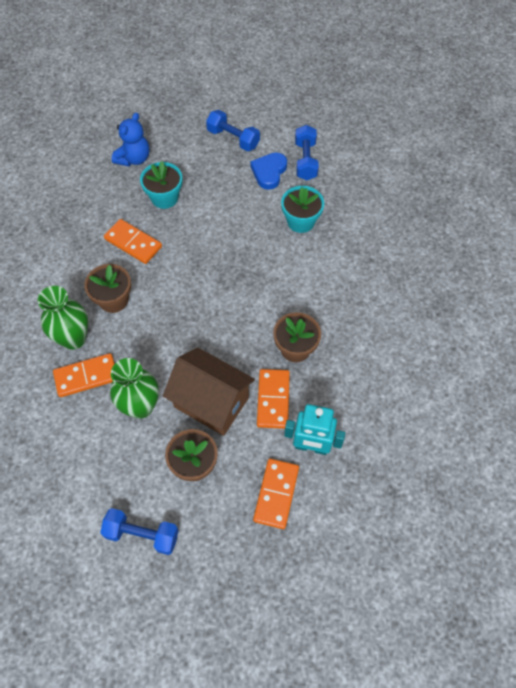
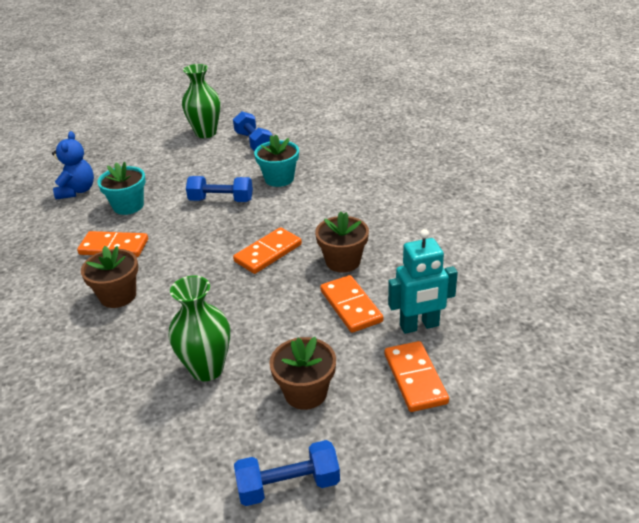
camera: 25 degrees left, 25 degrees down
green vase [38,286,88,350] -> green vase moved to [182,64,221,138]
orange domino [53,353,115,397] -> orange domino moved to [233,227,302,274]
brown house [163,347,255,436] -> none
blue dumbbell [206,110,260,151] -> blue dumbbell moved to [186,176,253,202]
blue heart [250,152,287,190] -> none

